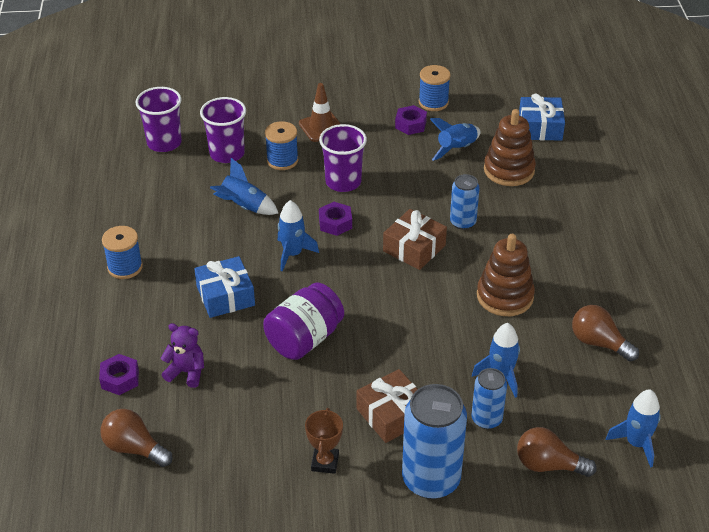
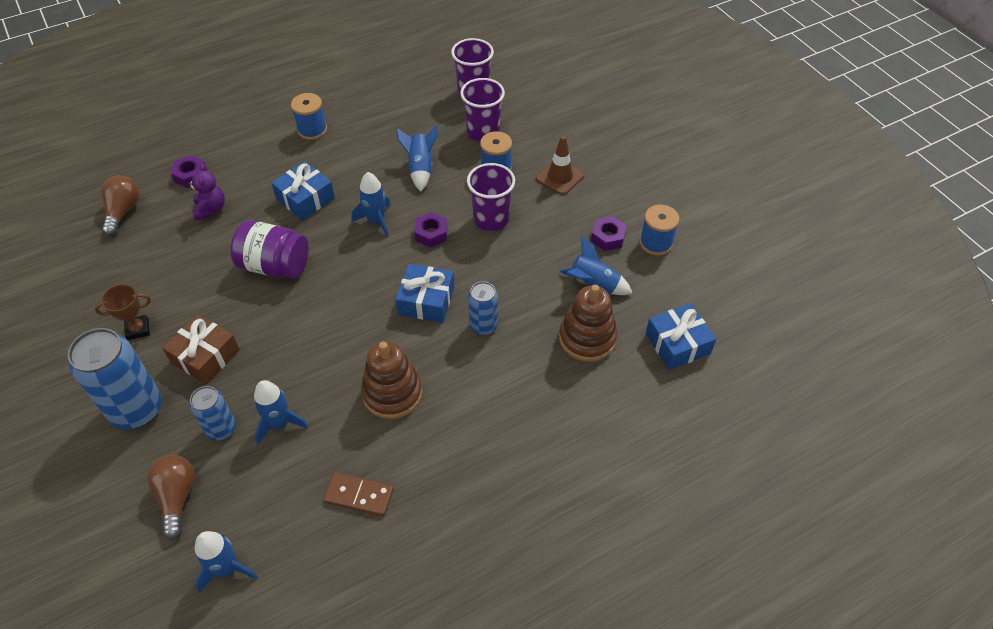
camera: 65 degrees right, 10 degrees up
brown gift [383,209,447,270] -> blue gift [396,264,454,323]
brown light bulb [572,305,639,361] -> brown domino [323,472,394,517]

